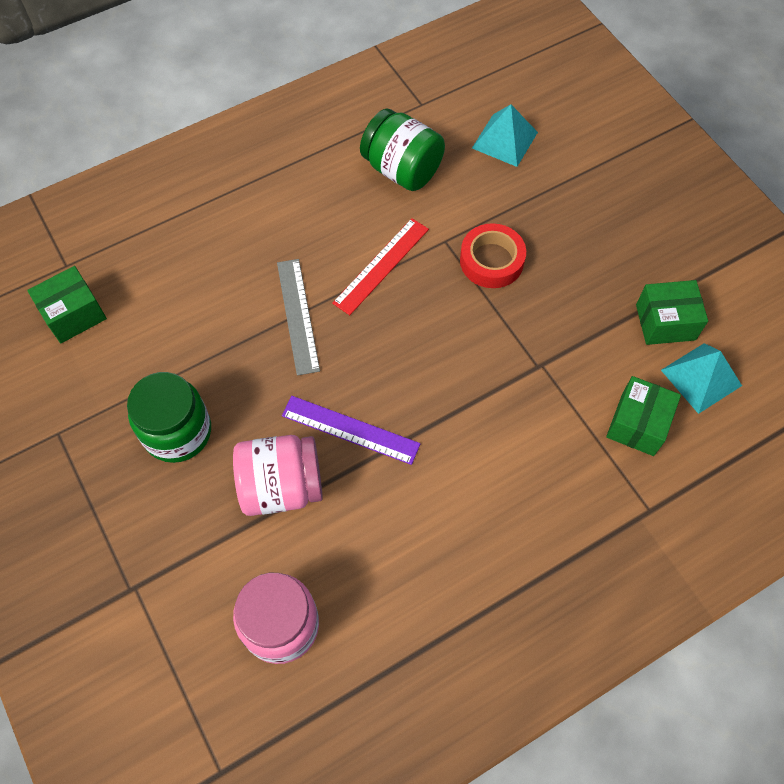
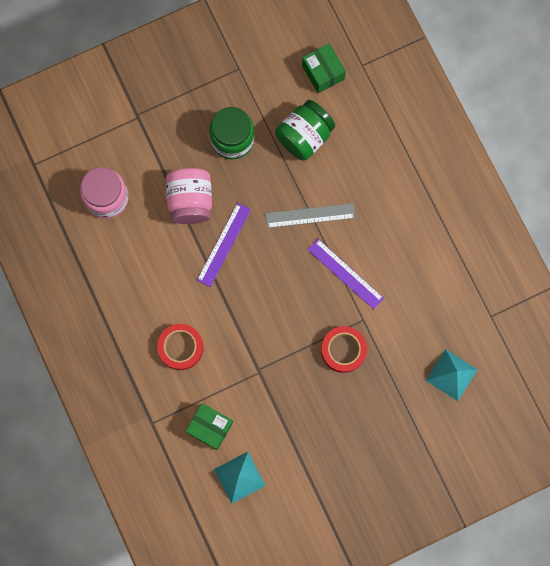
camera: 95 degrees right, 15 degrees up
red ruler [332,218,429,315] -> purple ruler [308,239,384,309]
green jar [360,108,445,191] -> green jar moved to [275,100,335,161]
green box [636,280,708,345] -> none
none -> red tape [157,324,204,370]

